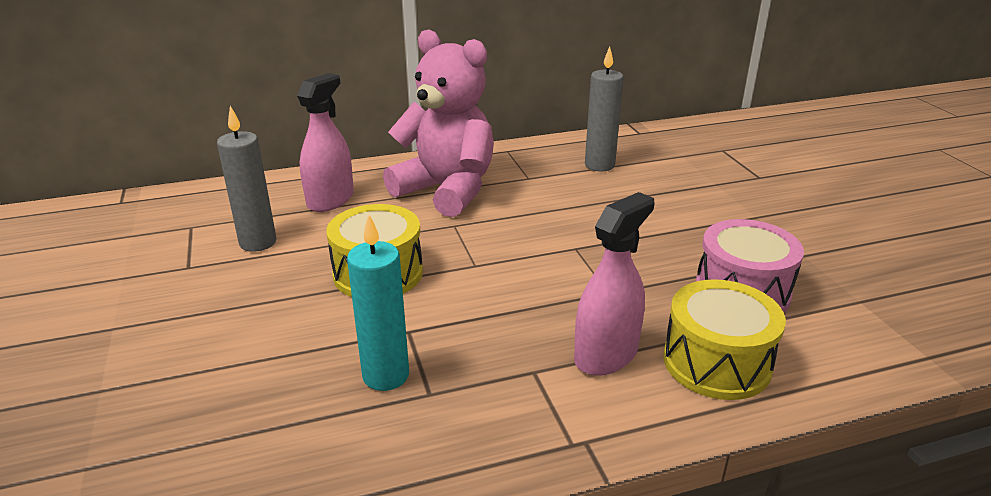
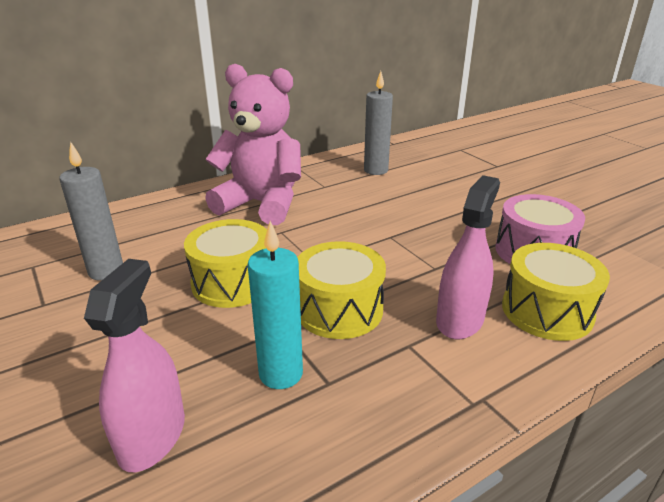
camera: 15 degrees left, 0 degrees up
pink spray bottle [297,73,354,212] -> pink spray bottle moved to [84,259,185,472]
none -> yellow drum [297,241,386,339]

